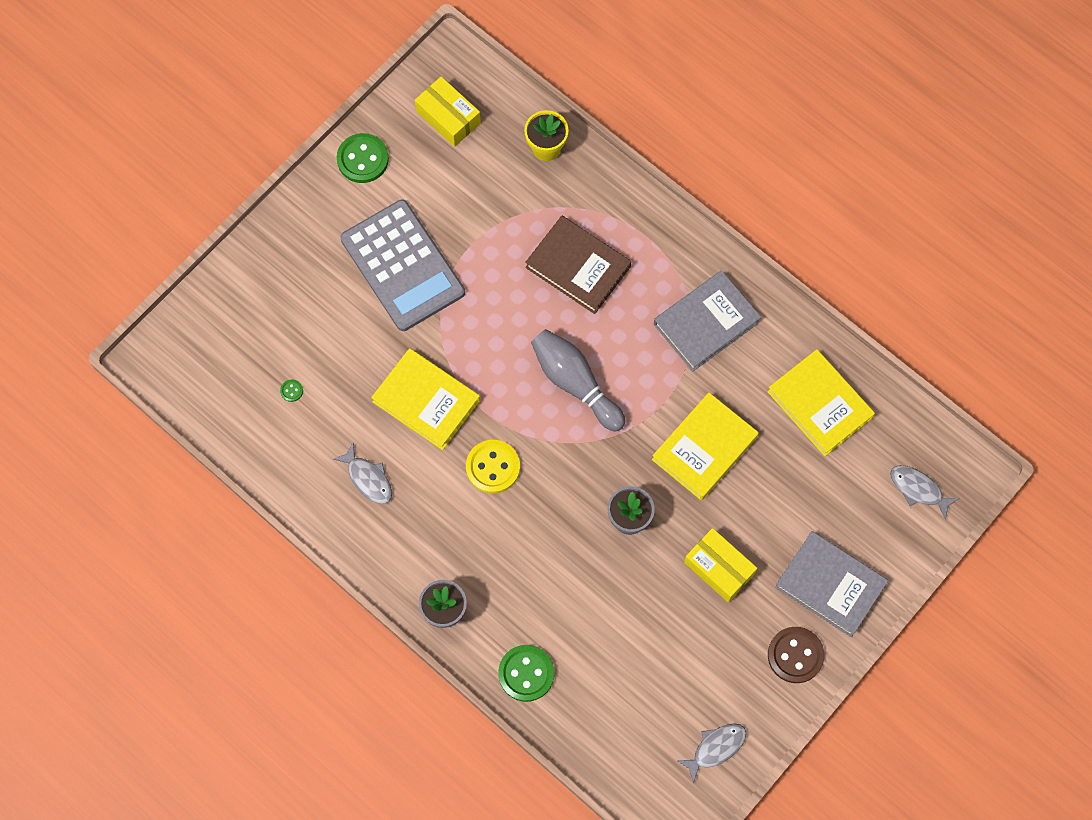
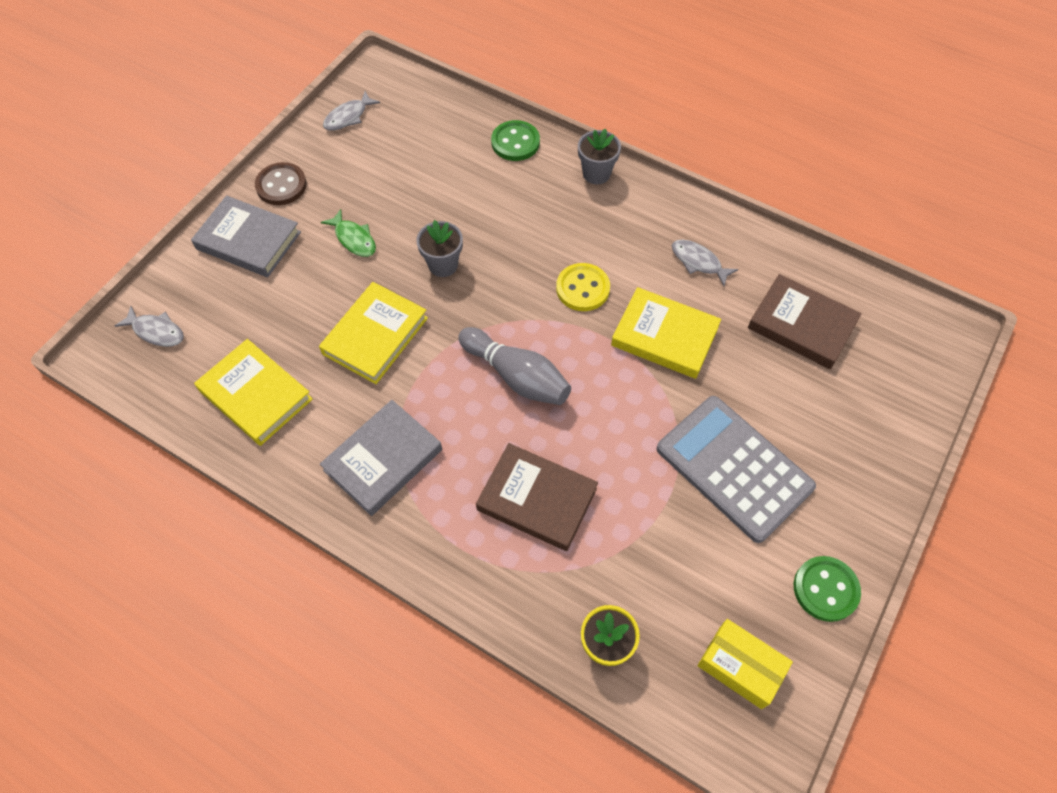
camera: 170 degrees right, 10 degrees down
green button [280,380,303,402] -> brown book [748,274,861,369]
yellow box [684,528,757,602] -> green fish [321,209,376,257]

